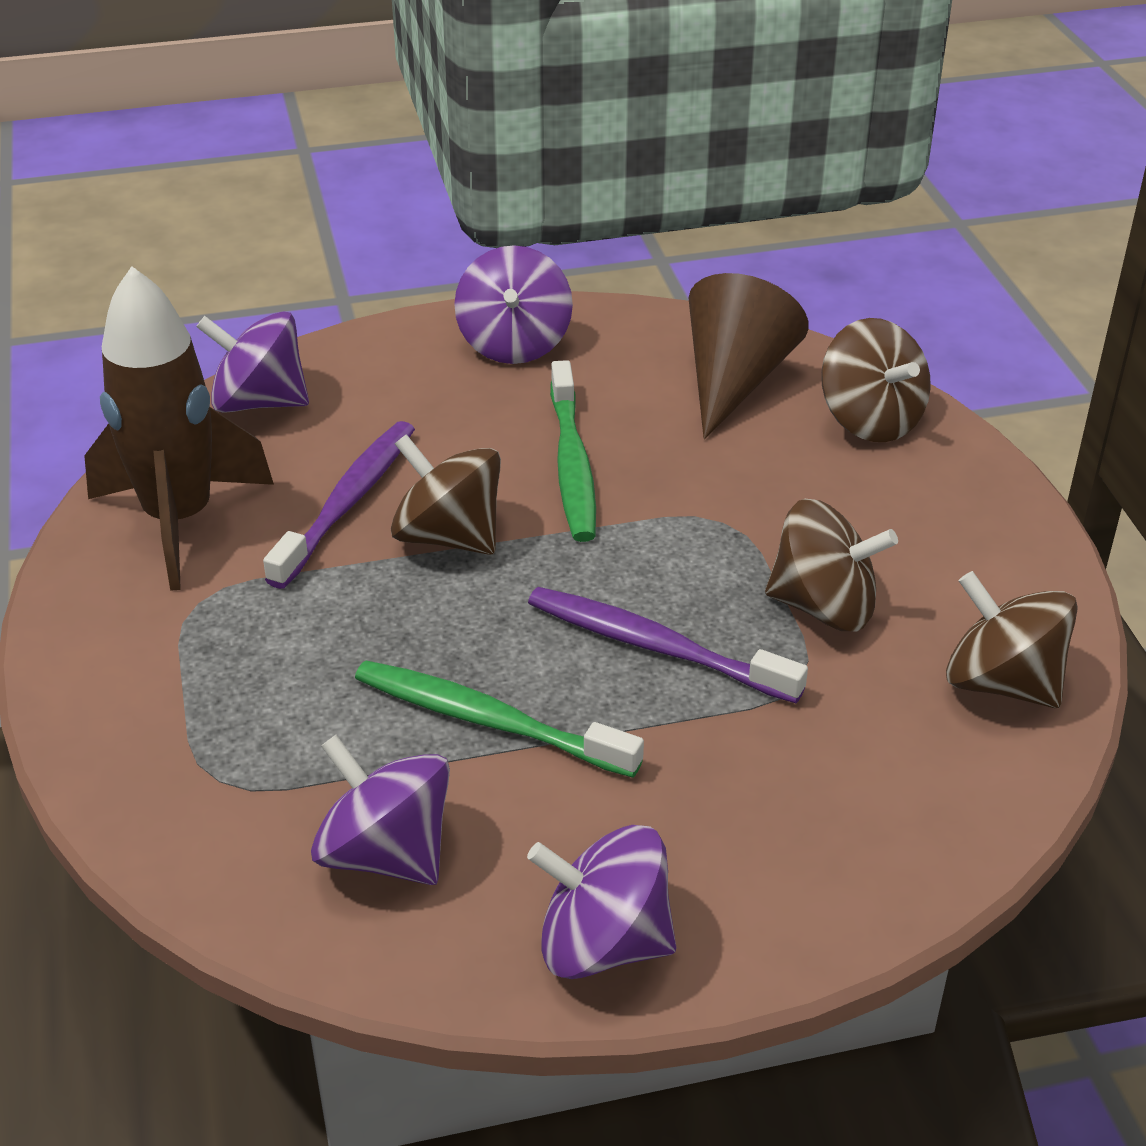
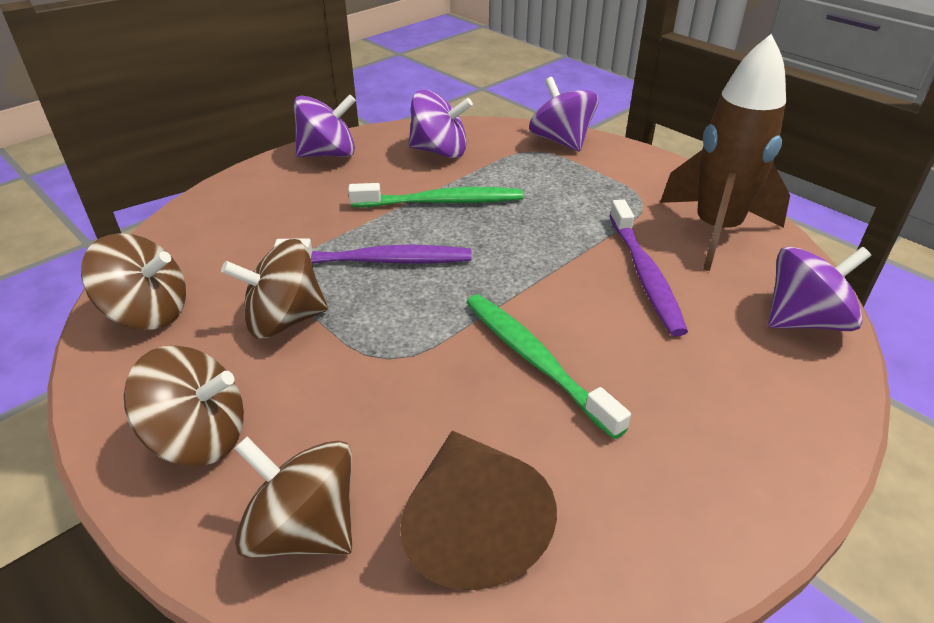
camera: 150 degrees right, 0 degrees up
brown spinning top [391,434,501,555] -> brown spinning top moved to [124,346,244,466]
purple spinning top [454,245,573,364] -> purple spinning top moved to [529,77,598,152]

